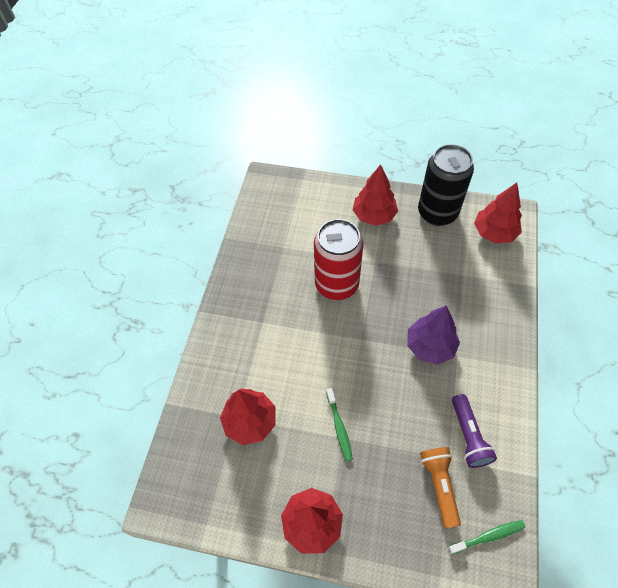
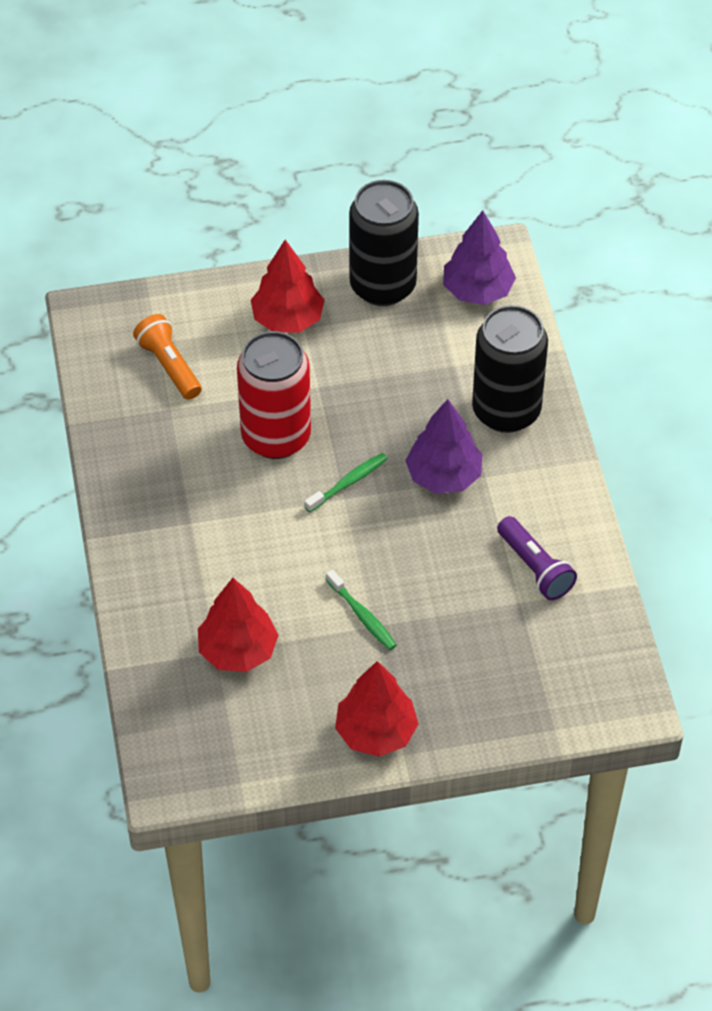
camera: 25 degrees left, 5 degrees down
orange flashlight [420,447,461,528] -> orange flashlight moved to [133,314,202,400]
green toothbrush [448,520,525,554] -> green toothbrush moved to [304,453,388,513]
red tree [474,183,522,243] -> purple tree [443,210,516,305]
none -> black can [472,305,548,433]

